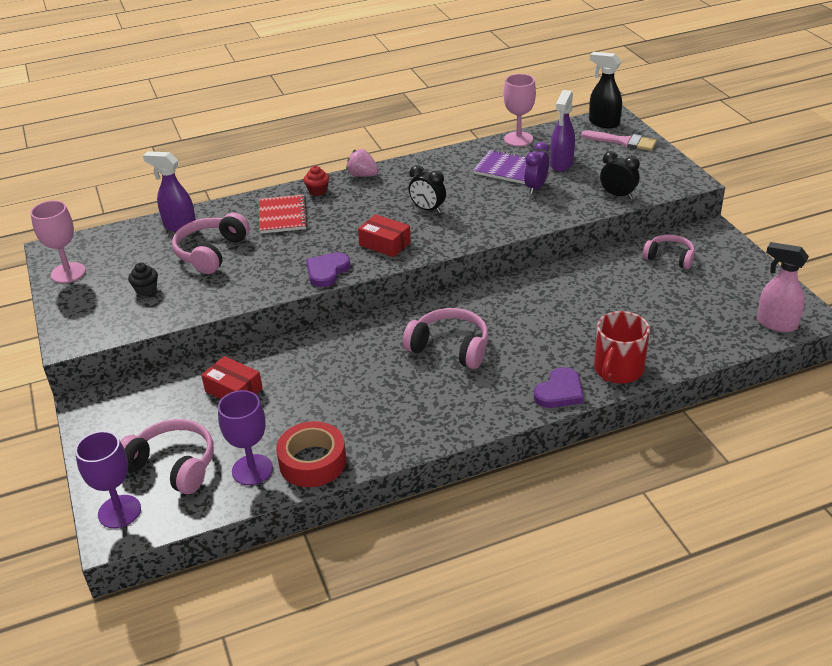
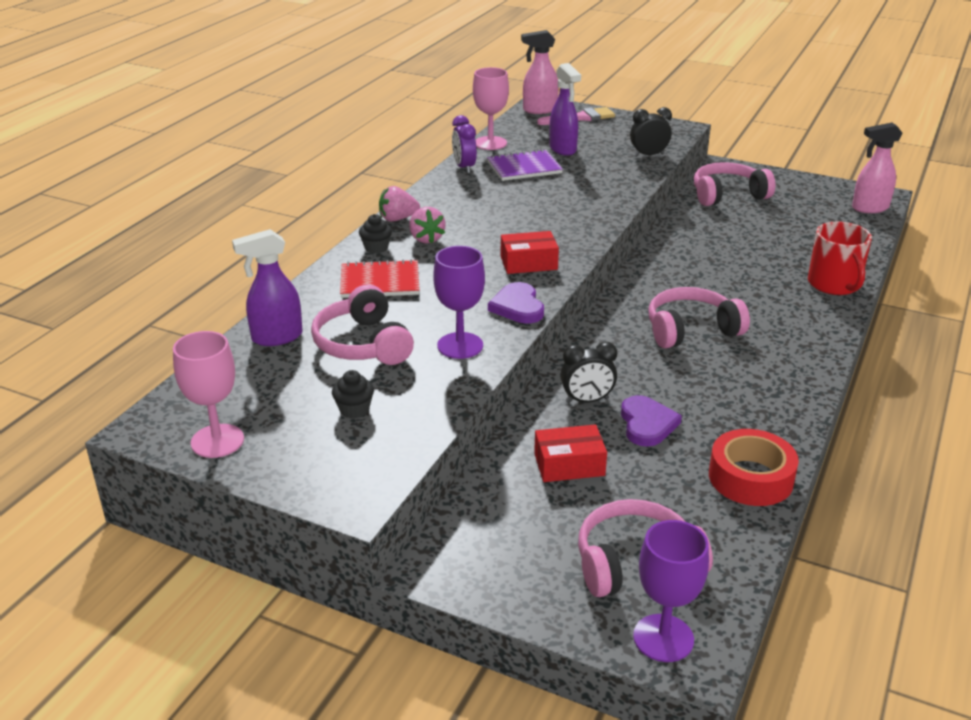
camera: 45 degrees left, 5 degrees down
purple goblet [218,390,273,485] -> purple goblet moved to [433,246,485,359]
red notebook [259,194,308,234] -> red notebook turned 45 degrees counterclockwise [340,259,420,298]
red cupcake [304,166,329,196] -> black cupcake [359,214,392,254]
black clock [409,165,446,213] -> black clock moved to [560,342,617,403]
purple clock [524,142,549,194] -> purple clock moved to [452,115,477,174]
purple heart [534,367,584,408] -> purple heart moved to [621,395,682,447]
black spray bottle [589,52,622,128] -> pink spray bottle [521,30,559,114]
pink headphones [643,234,695,269] -> pink headphones [694,162,775,206], size x1.50
none -> pink strawberry [409,207,446,244]

